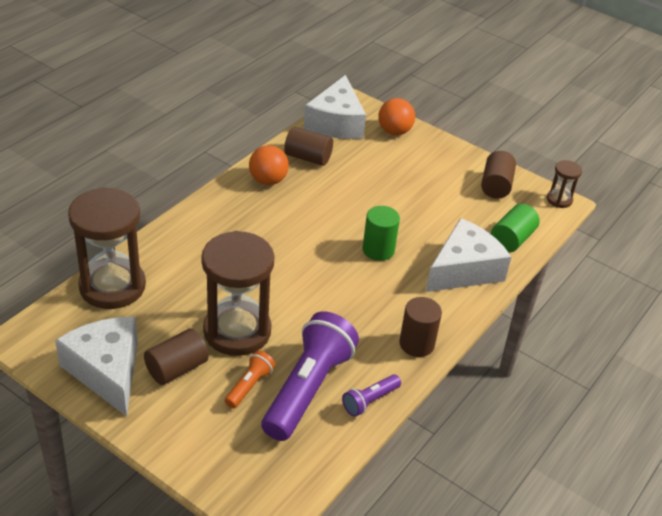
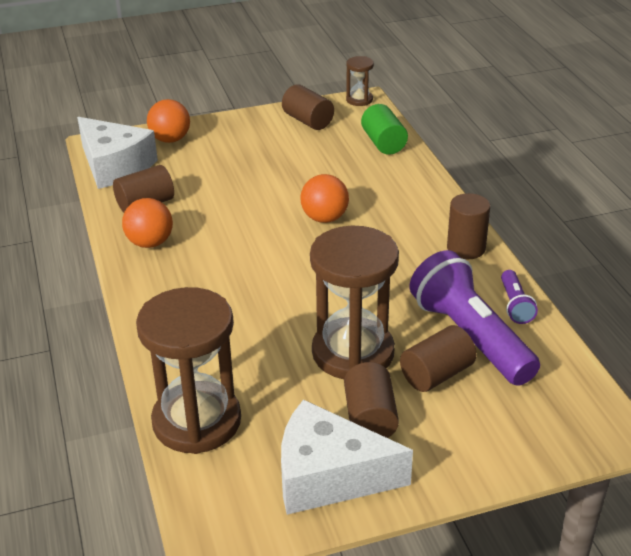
camera: 50 degrees left, 5 degrees down
orange flashlight [225,351,275,408] -> brown cylinder [400,325,476,392]
green cylinder [363,206,400,261] -> orange ball [300,174,349,223]
white cheese [426,218,511,292] -> none

